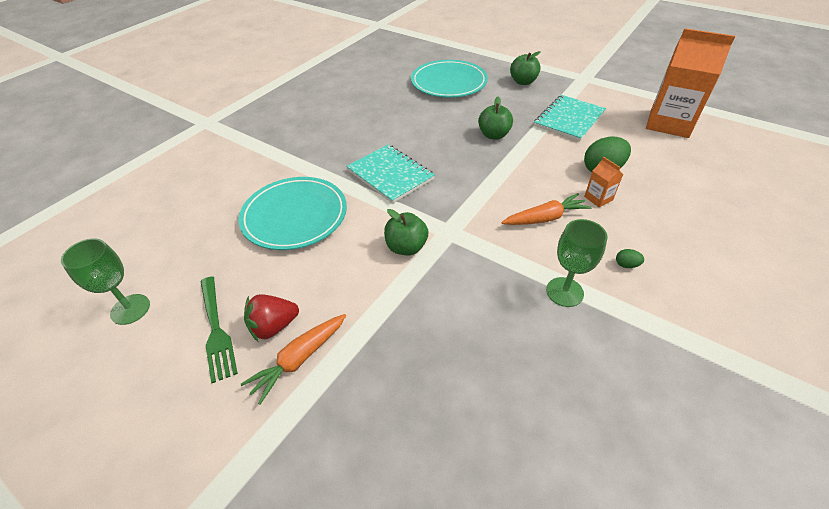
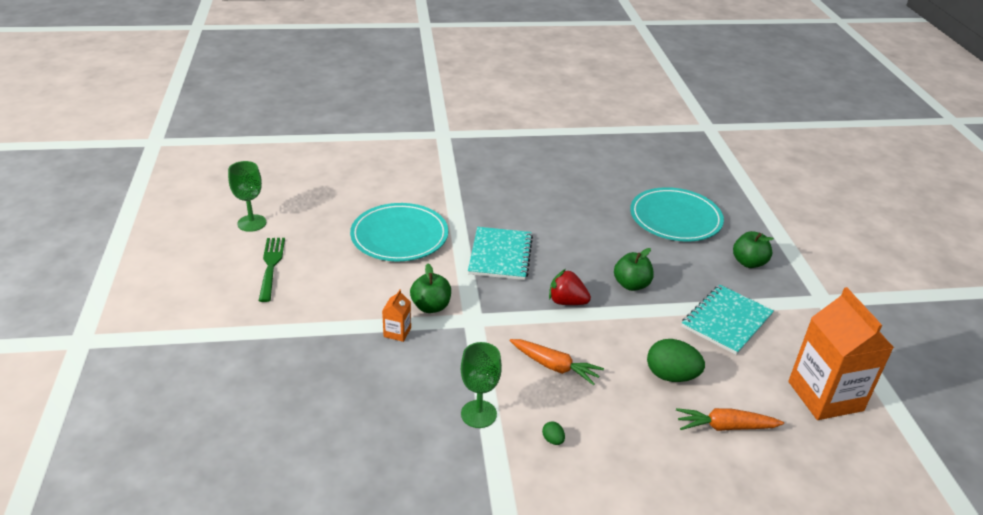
camera: 45 degrees right, 10 degrees down
green fork [201,276,238,383] -> green fork turned 150 degrees clockwise [259,238,285,302]
orange carrot [241,314,346,405] -> orange carrot moved to [676,408,784,431]
red strawberry [244,294,299,342] -> red strawberry moved to [549,269,591,305]
turquoise notebook [534,95,606,141] -> turquoise notebook turned 45 degrees counterclockwise [682,285,774,355]
orange carton [584,157,624,207] -> orange carton moved to [382,289,411,342]

